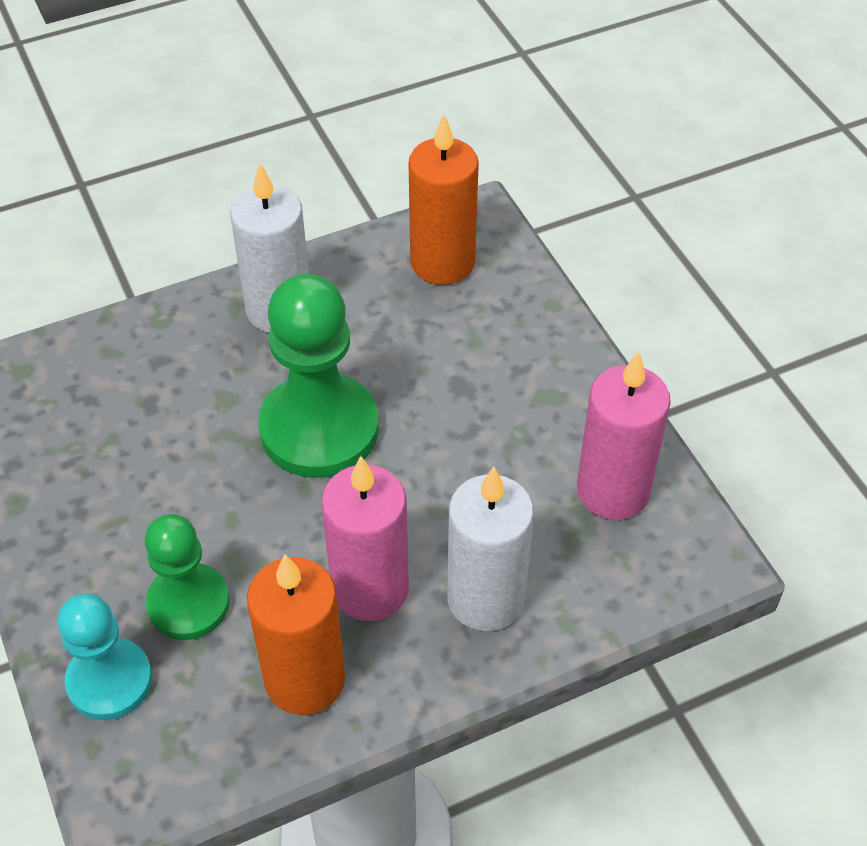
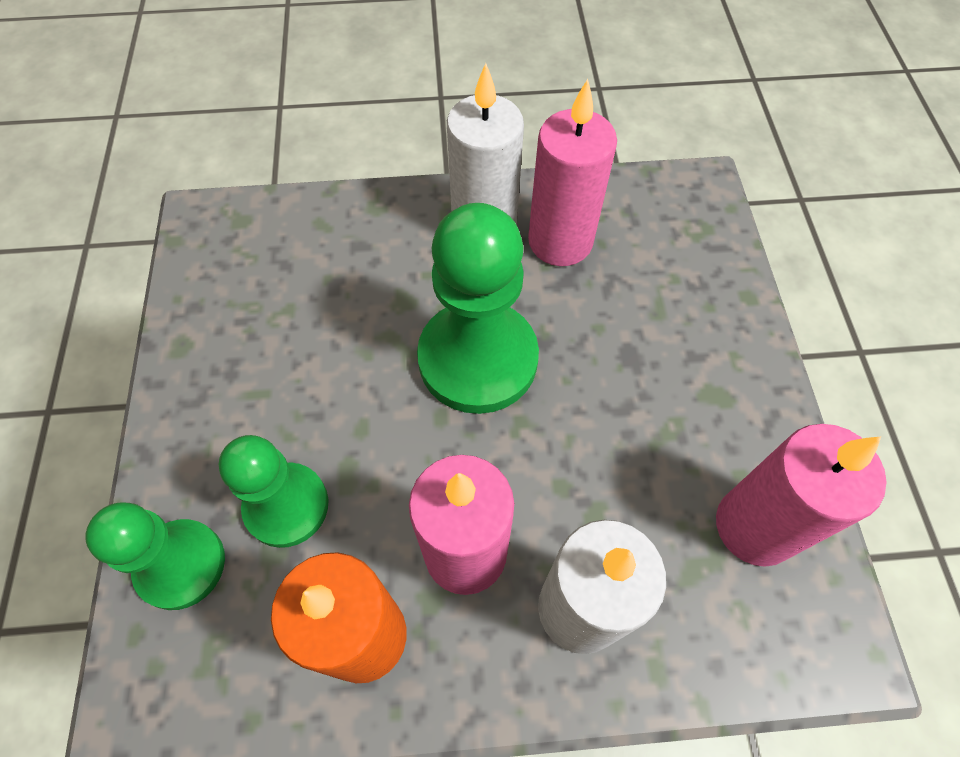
camera: 20 degrees right, 10 degrees up
turquoise pawn [58,593,152,720] -> green pawn [85,503,225,610]
orange candle [408,114,479,285] -> none
none -> pink candle [528,79,617,266]

